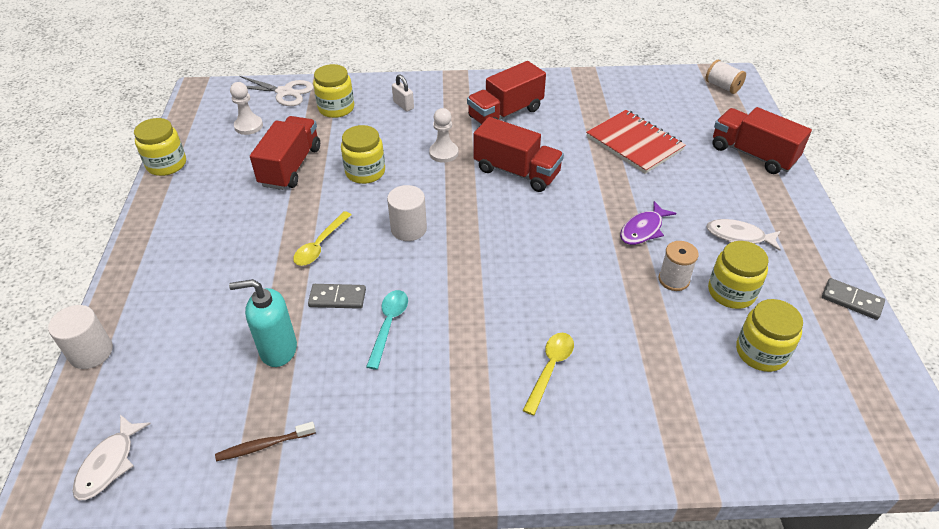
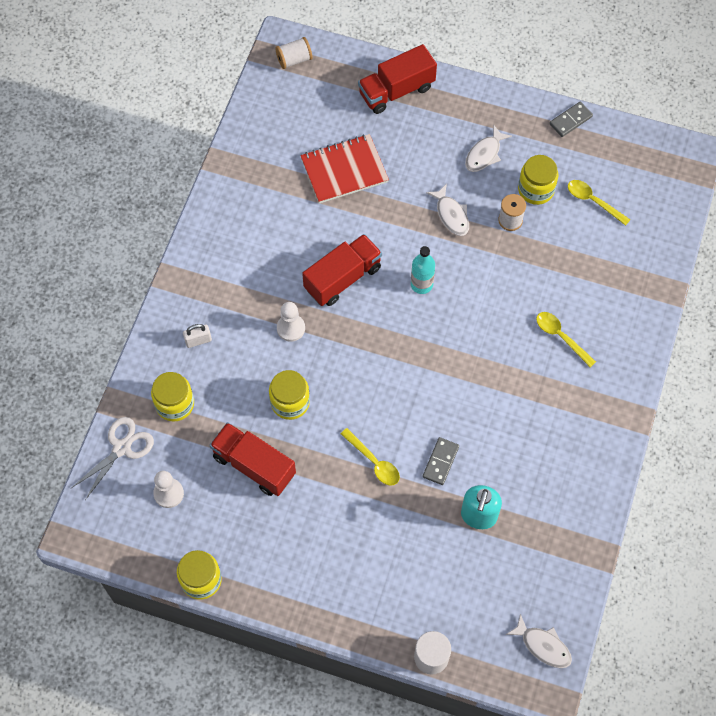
camera: 70 degrees left, 20 degrees up
brown toothbrush [215,422,316,461] -> none
turquoise spoon [366,290,408,370] -> none
white cylinder [387,185,427,241] -> none
red truck [467,61,546,124] -> none
purple fish [620,201,676,245] -> white fish [426,184,469,236]
yellow jar [736,299,803,372] -> yellow spoon [568,180,630,226]
none -> turquoise bottle [411,246,435,294]

